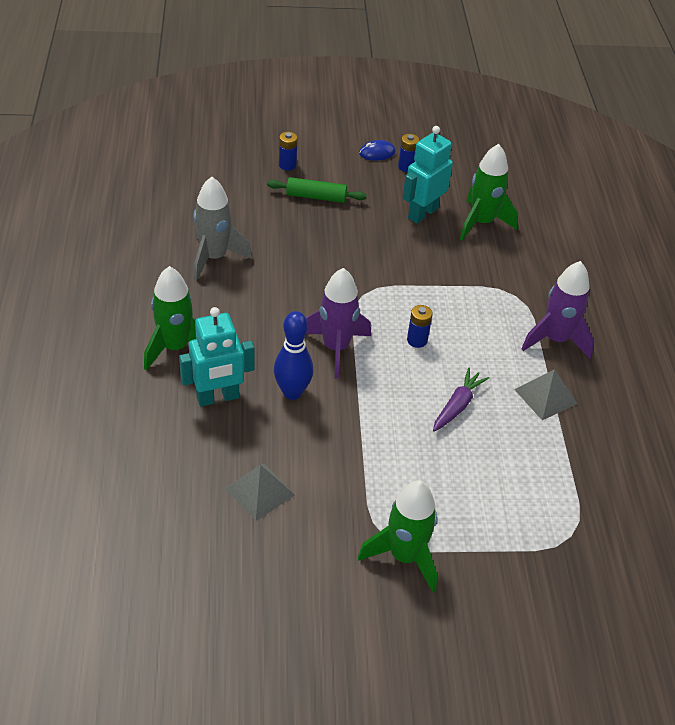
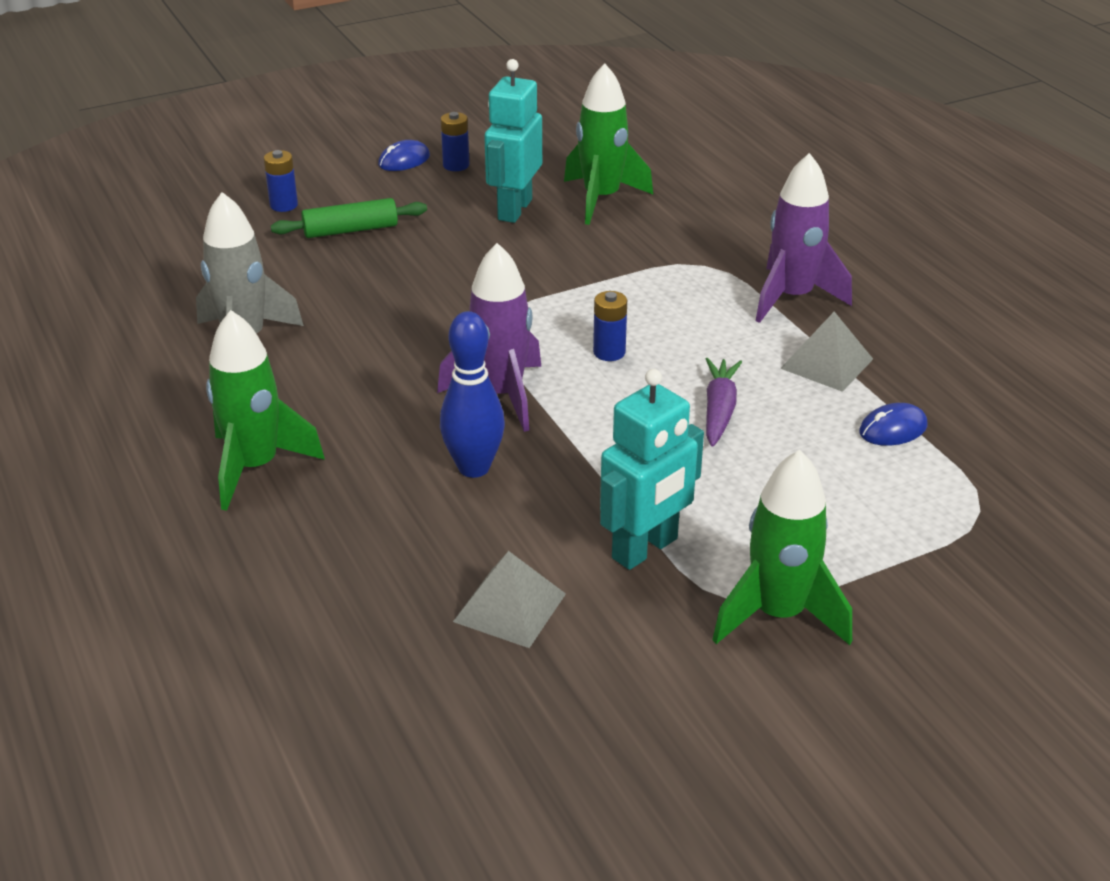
camera: 20 degrees left, 10 degrees down
turquoise robot [179,307,255,407] -> turquoise robot moved to [600,369,704,570]
none -> blue mouse [859,403,928,446]

